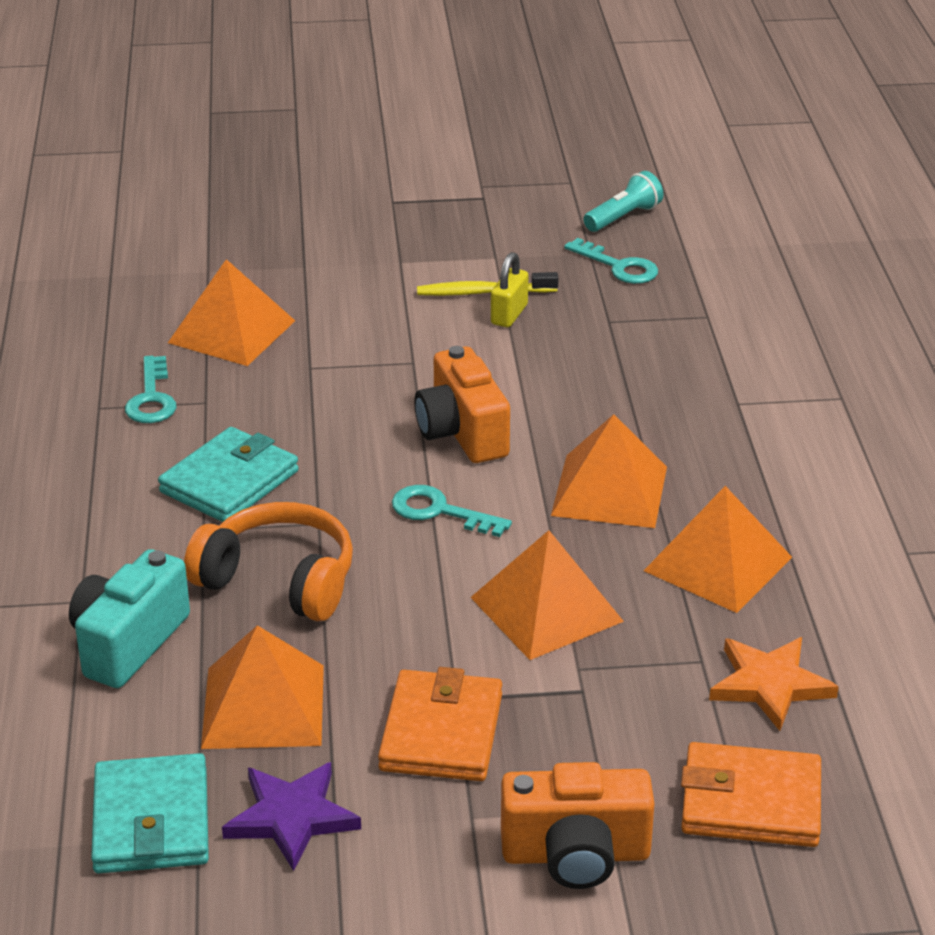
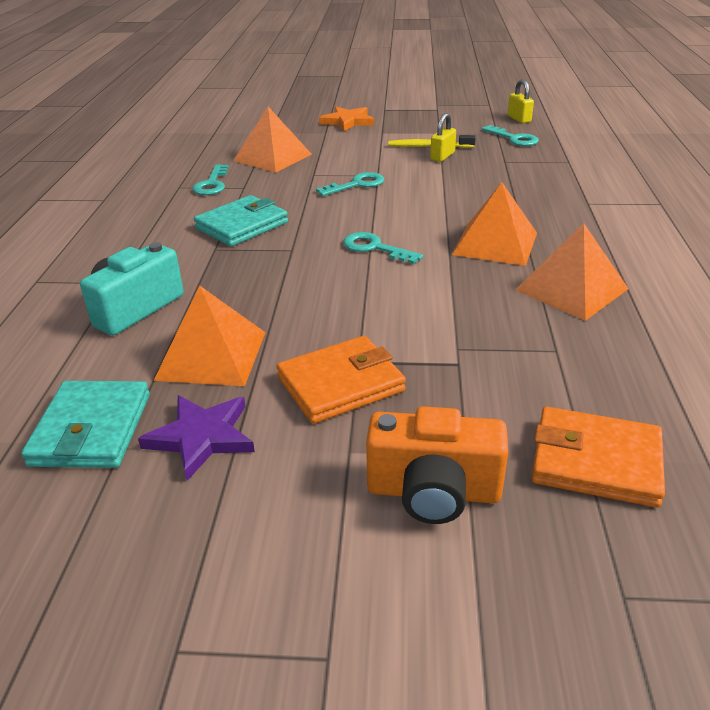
camera: 10 degrees right, 0 degrees up
orange headphones [184,502,353,621] -> none
orange wallet [378,667,502,781] -> orange wallet turned 45 degrees clockwise [276,336,406,424]
orange camera [414,346,510,463] -> none
orange pyramid [470,530,624,660] -> none
turquoise flashlight [583,171,663,232] -> yellow padlock [508,79,534,123]
orange star [709,637,839,731] -> orange star moved to [319,107,374,131]
none -> turquoise key [316,172,384,196]

